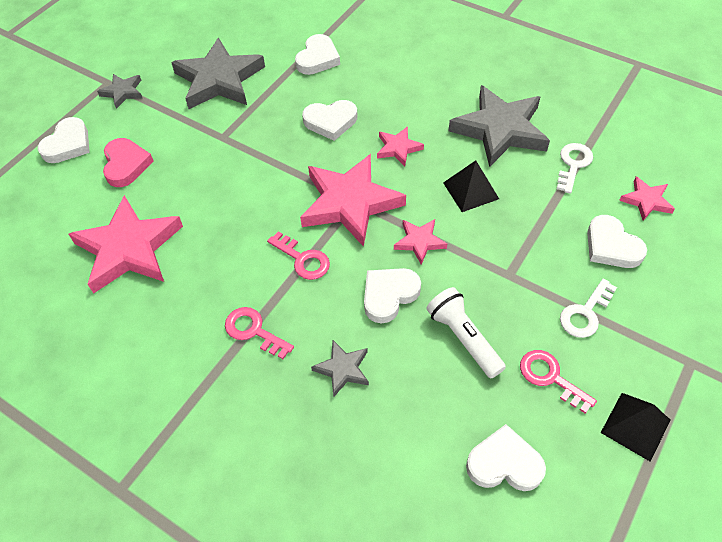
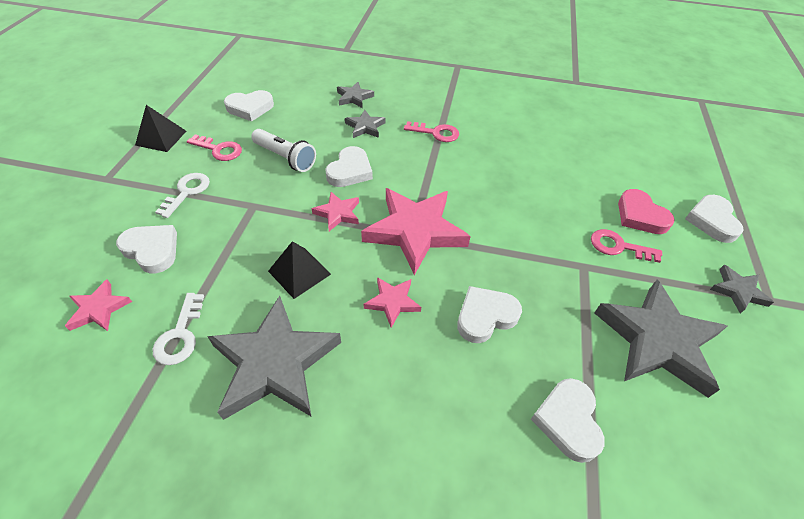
camera: 155 degrees right, 5 degrees down
pink star [69,195,183,293] -> none
pink key [267,231,330,280] -> pink key moved to [591,229,662,263]
none -> grey star [337,82,374,108]

